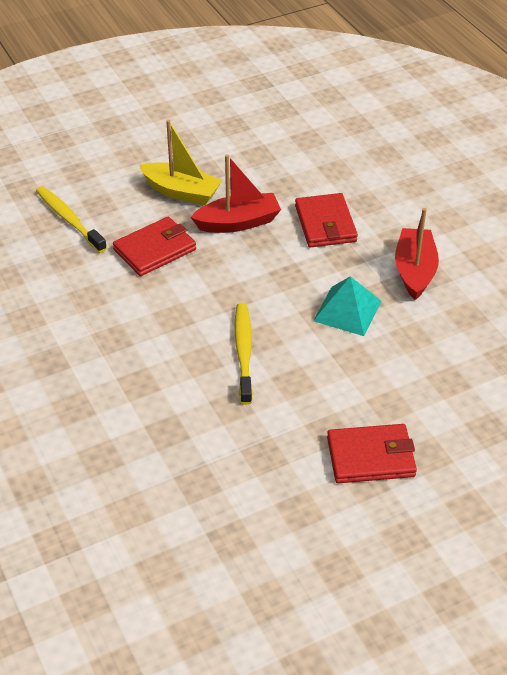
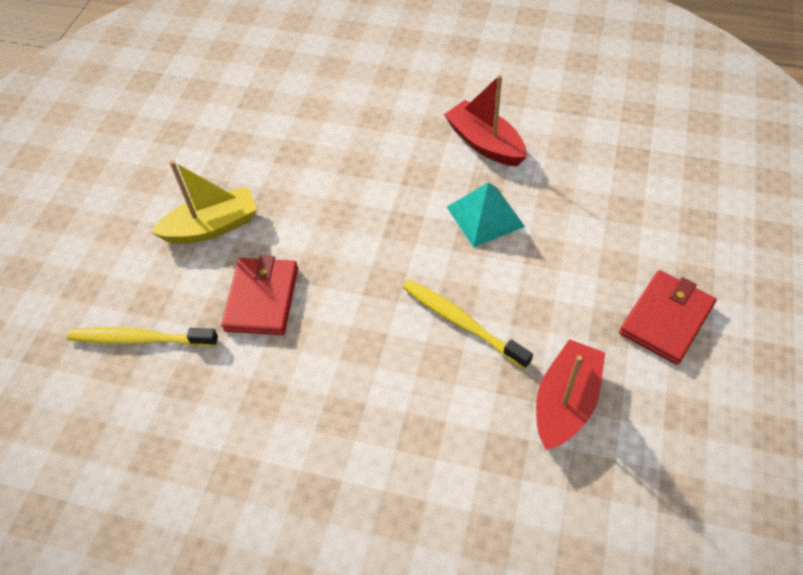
camera: 45 degrees left, 10 degrees up
red boat [191,154,281,233] -> red boat moved to [536,339,605,450]
red wallet [295,193,358,247] -> none

